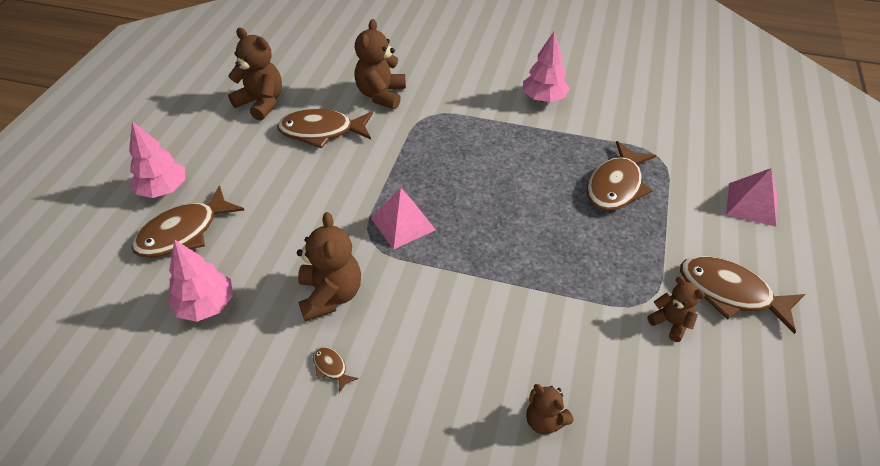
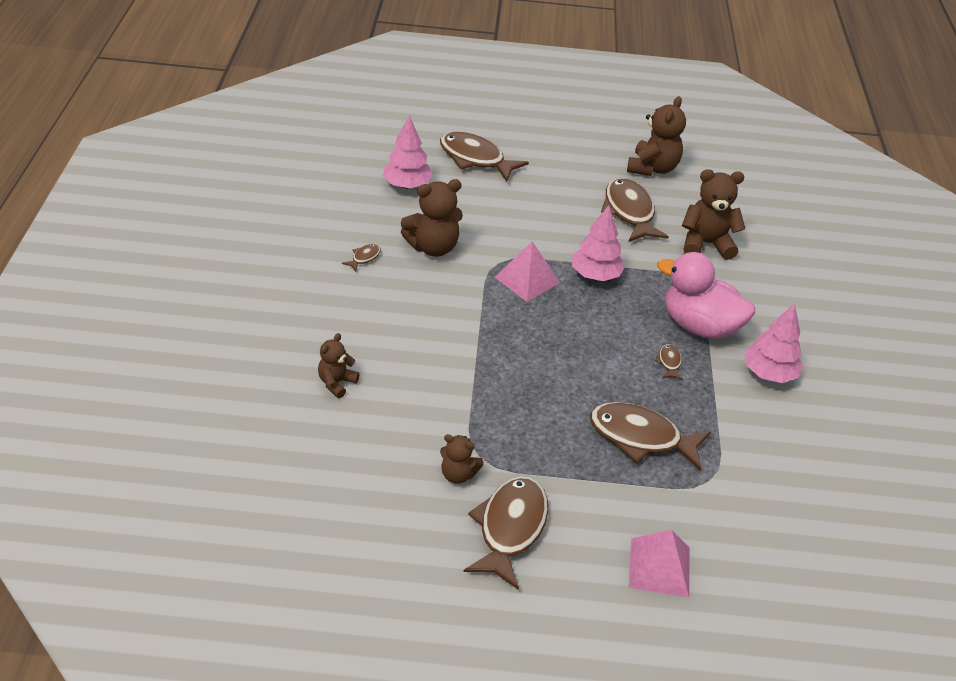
camera: 75 degrees right, 5 degrees down
pink tree [129,121,185,198] -> pink tree moved to [572,205,625,281]
brown teddy bear [647,277,705,342] -> brown teddy bear turned 75 degrees clockwise [440,434,484,483]
none -> brown fish [654,344,683,380]
none -> pink duck [657,252,755,339]

